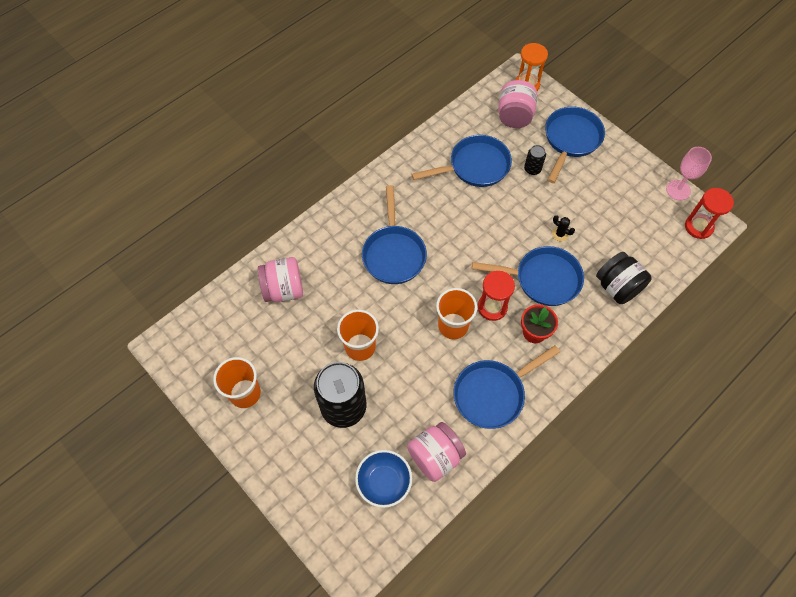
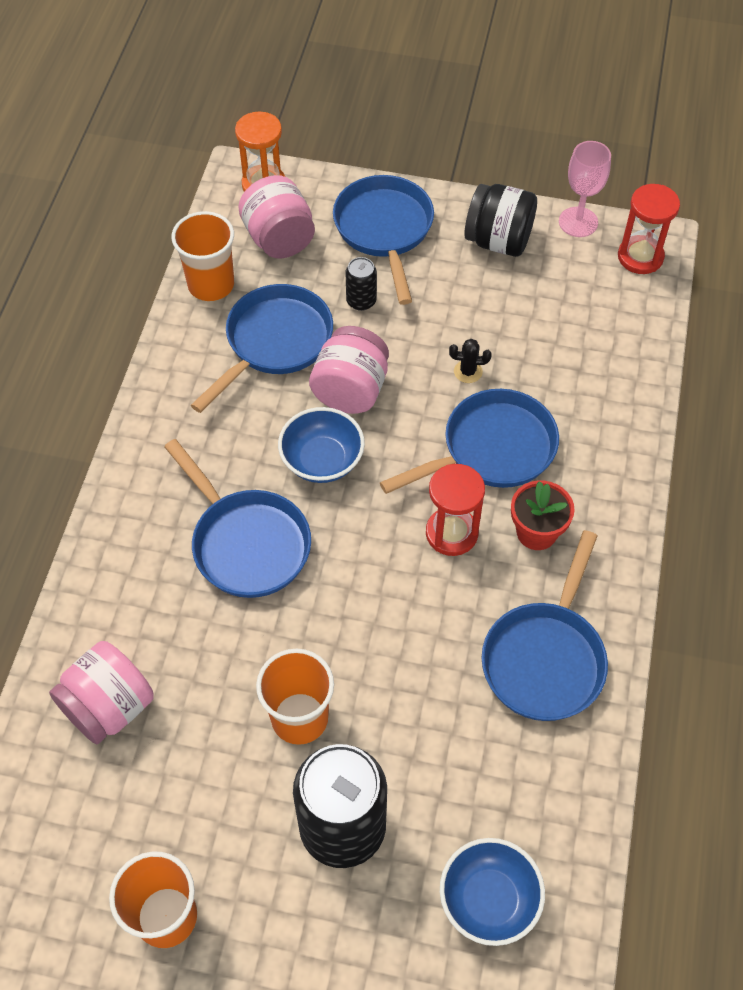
camera: 35 degrees left, 5 degrees down
pink jar [407,422,466,482] -> pink jar moved to [309,326,389,414]
orange cup [436,288,477,339] -> orange cup moved to [171,211,234,301]
black jar [596,252,652,304] -> black jar moved to [464,184,537,257]
none -> blue bowl [278,407,365,483]

